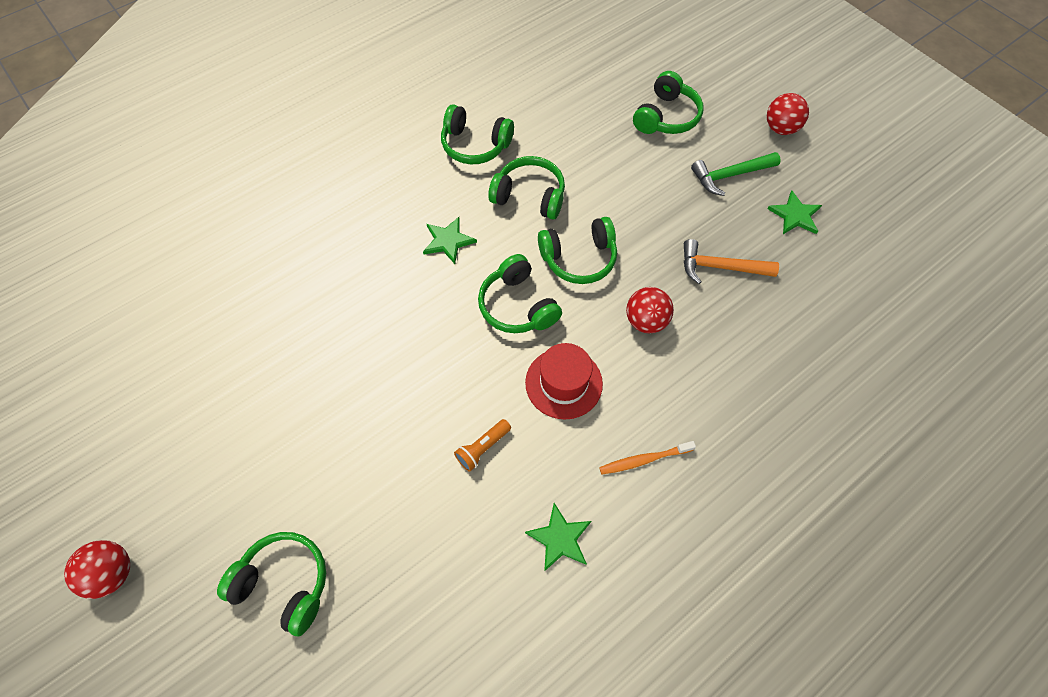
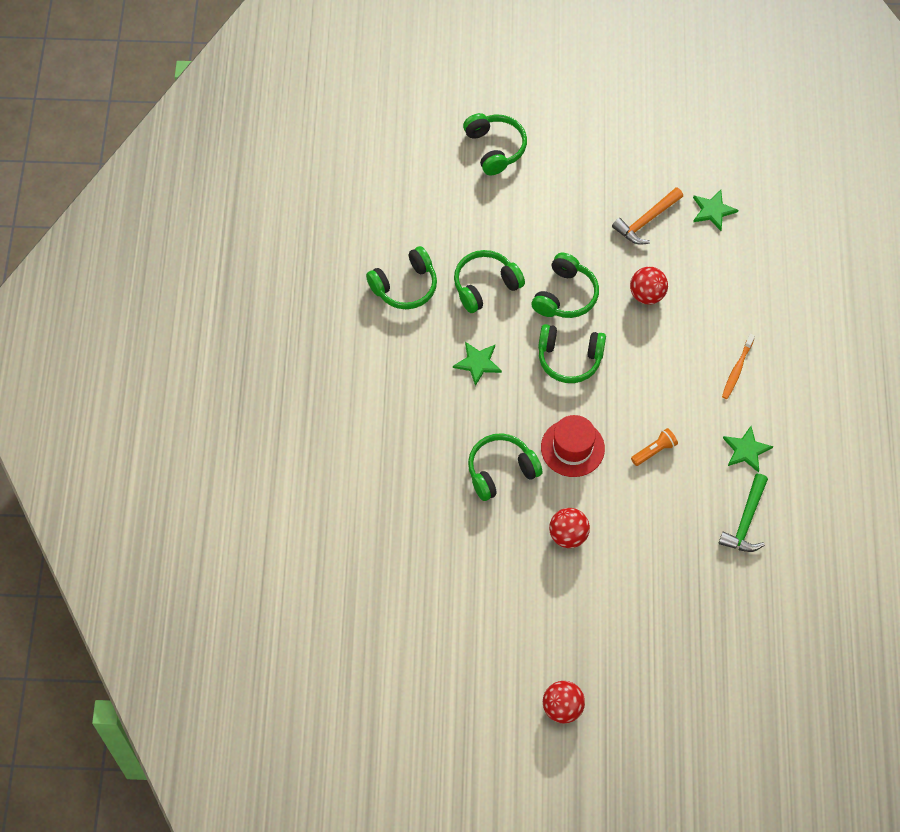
camera: 50 degrees left, 0 degrees up
green headphones [217,532,326,636] -> green headphones moved to [468,433,542,501]
orange flashlight [454,419,511,472] -> orange flashlight turned 120 degrees counterclockwise [631,428,678,466]
red hat [525,343,603,419] -> red hat moved to [541,415,605,477]
green hammer [691,152,781,196] -> green hammer moved to [718,474,768,552]
red ball [767,93,809,135] -> red ball moved to [549,508,590,548]
green star [767,191,822,234] -> green star moved to [693,190,738,231]

